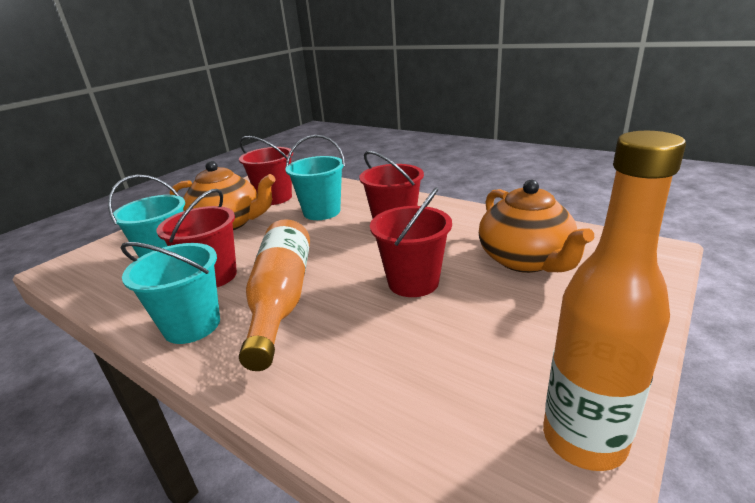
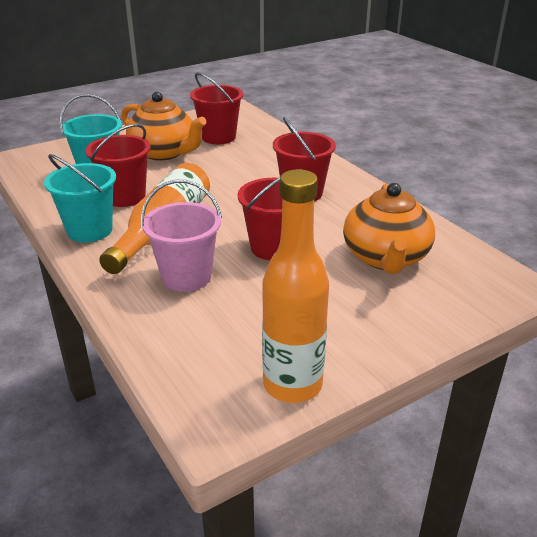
camera: 20 degrees right, 5 degrees up
turquoise bucket [285,135,345,220] -> none
none -> pink bucket [141,180,222,292]

